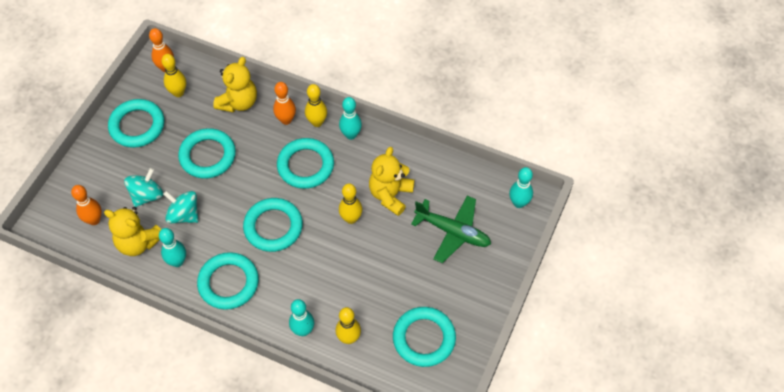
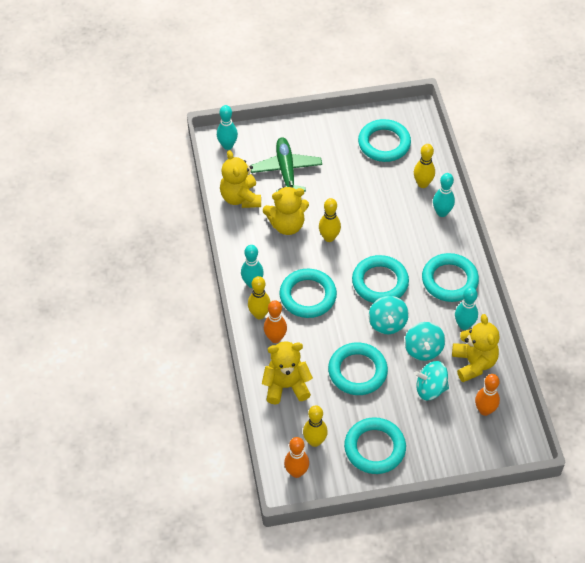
camera: 125 degrees left, 5 degrees down
none -> yellow teddy bear [220,150,261,208]
none -> turquoise spinning top [369,296,409,334]

